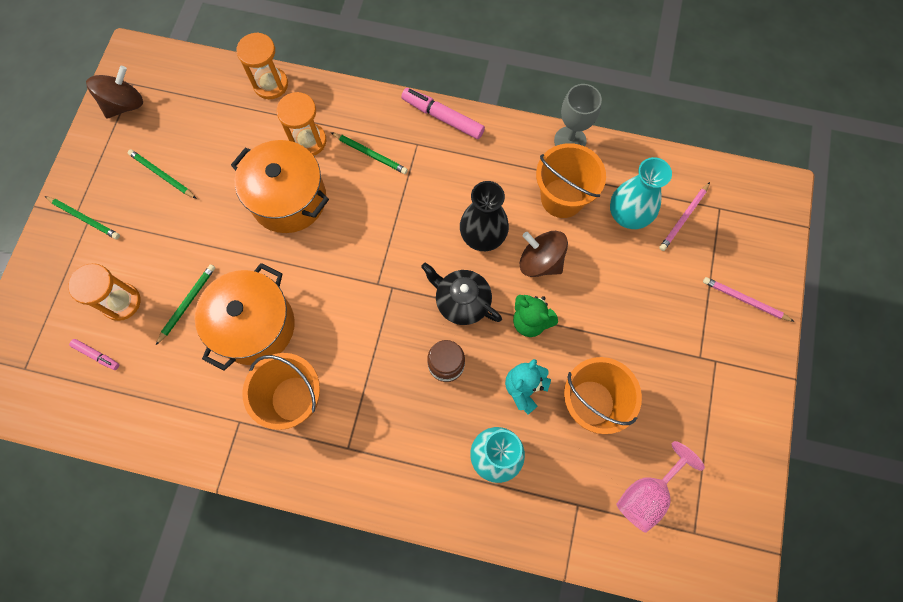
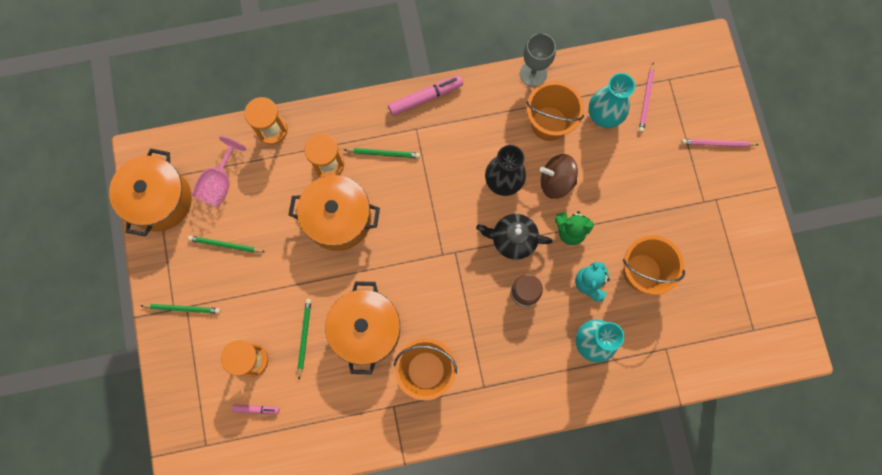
camera: 25 degrees left, 5 degrees up
brown spinning top [86,66,143,119] -> orange pot [109,148,192,237]
pink marker [401,88,485,139] -> pink marker turned 150 degrees clockwise [388,75,463,116]
pink goblet [616,441,705,533] -> pink goblet moved to [192,136,246,207]

